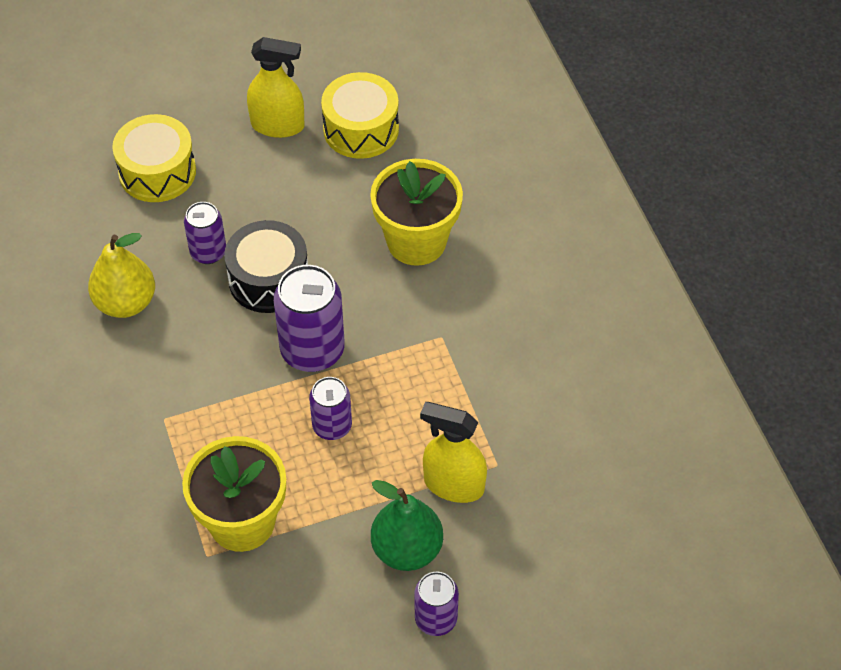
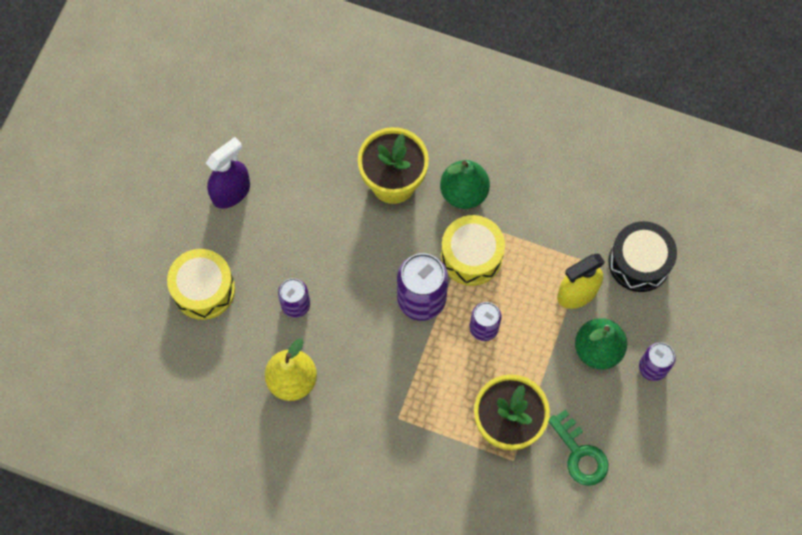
camera: 50 degrees left, 15 degrees up
black drum [224,220,308,313] -> black drum moved to [608,221,677,292]
yellow spray bottle [247,37,304,138] -> purple spray bottle [206,137,250,209]
yellow drum [321,72,399,159] -> yellow drum moved to [441,215,505,286]
none -> green pear [440,160,490,209]
none -> green key [548,410,608,486]

